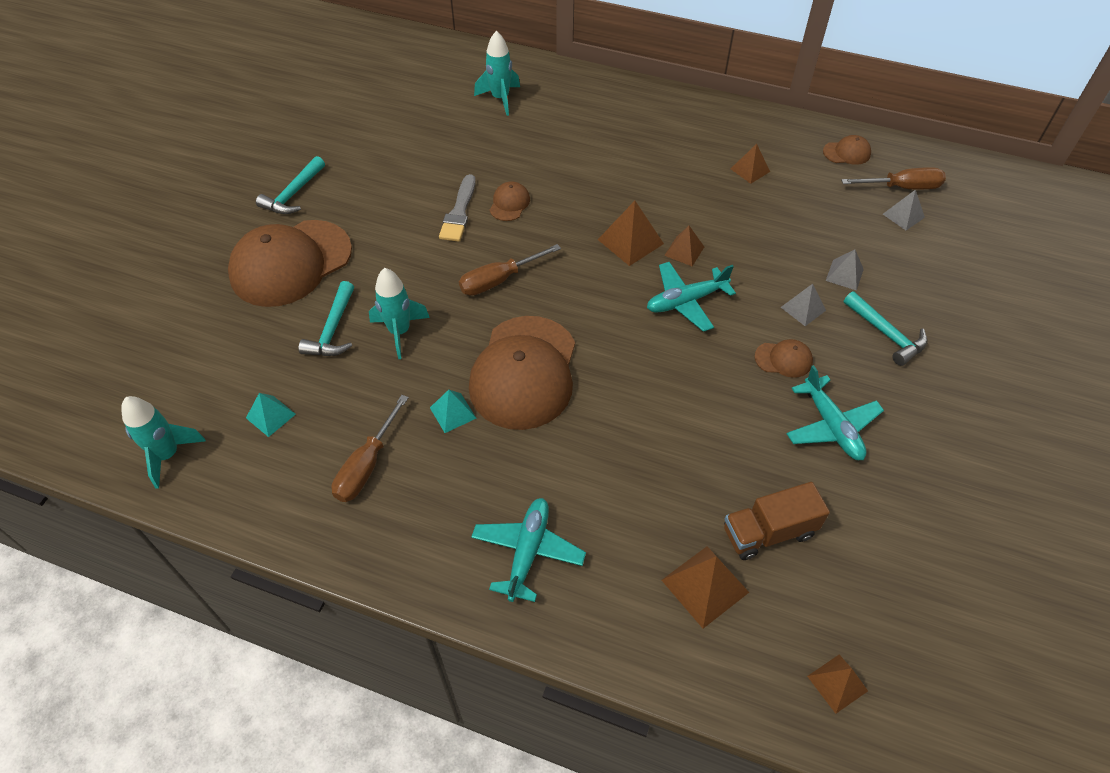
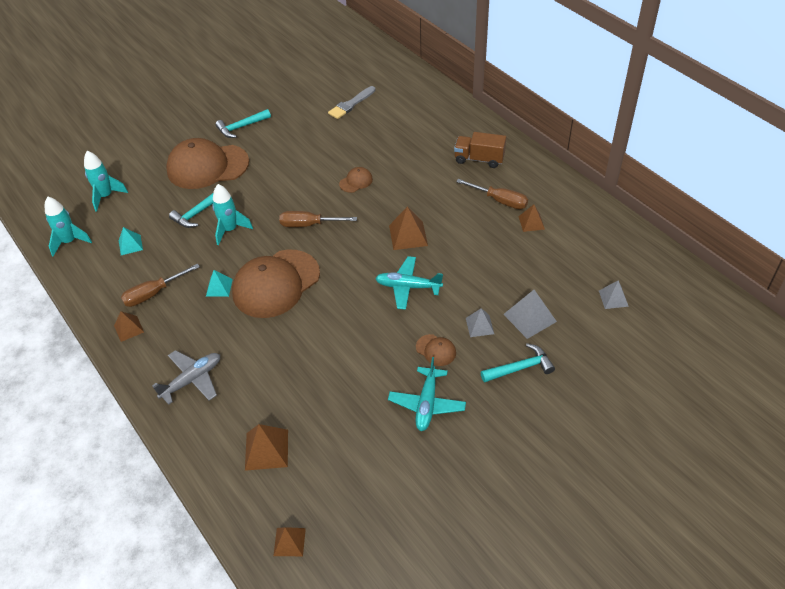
camera: 35 degrees right, 5 degrees down
grey brush [439,174,476,242] -> grey brush moved to [328,86,376,119]
turquoise plane [471,498,586,602] -> grey plane [152,350,220,405]
turquoise rocket [474,31,520,116] -> turquoise rocket moved to [84,151,128,212]
brown pyramid [664,226,704,266] -> brown pyramid moved to [114,311,144,342]
brown truck [724,482,830,560] -> brown truck moved to [454,132,506,168]
brown cap [823,135,871,165] -> none
grey pyramid [826,250,864,291] -> grey pyramid [503,290,557,339], size x1.56
brown screwdriver [841,167,946,189] -> brown screwdriver moved to [456,179,528,209]
turquoise hammer [843,291,927,366] -> turquoise hammer turned 105 degrees counterclockwise [481,343,555,383]

